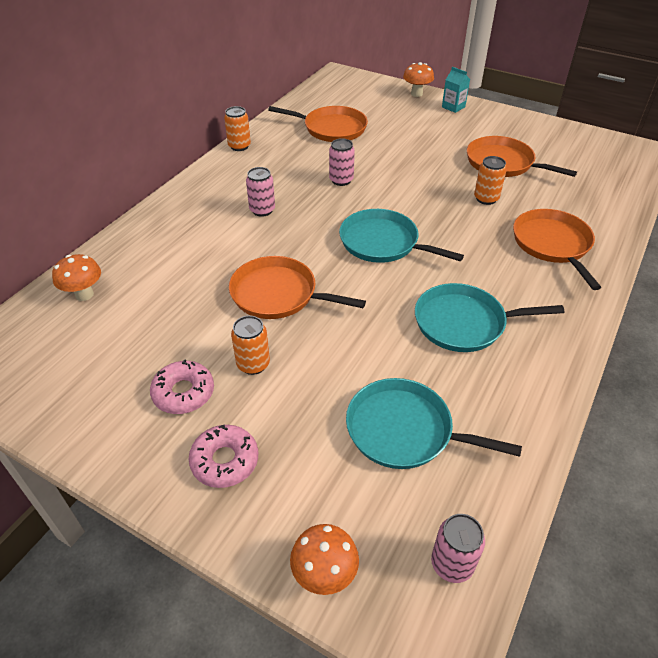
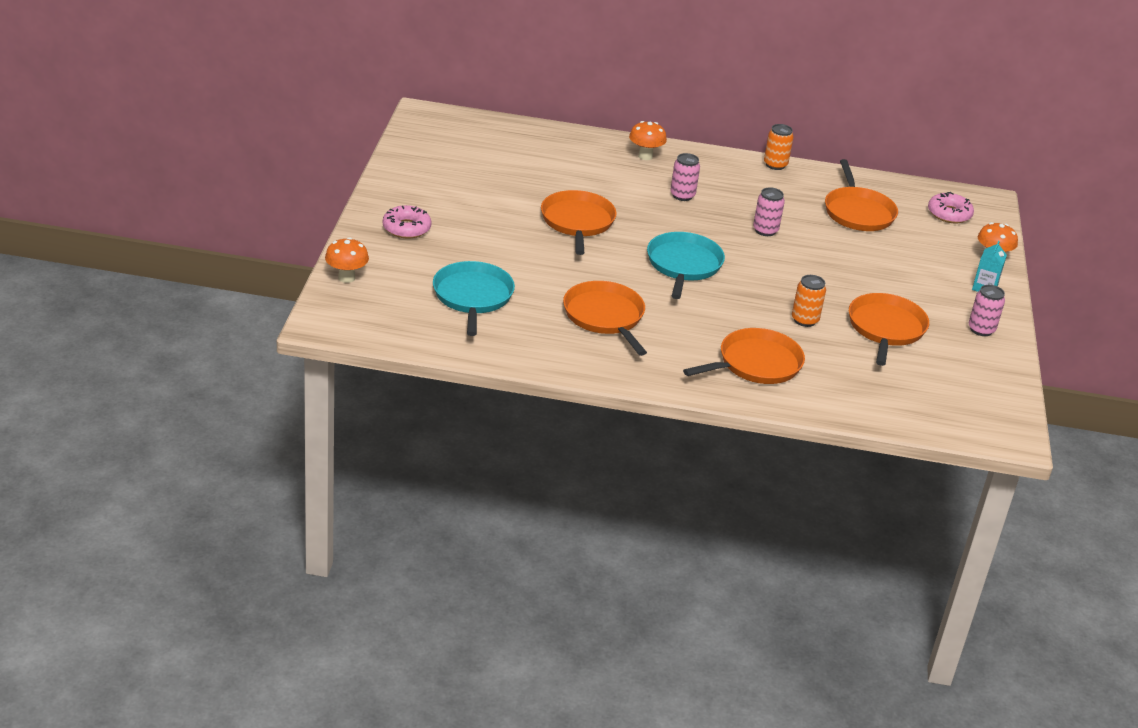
camera: 65 degrees right, 10 degrees down
orange mushroom [52,254,101,301] -> orange mushroom moved to [629,121,667,160]
pink donut [150,359,214,414] -> pink donut moved to [928,192,974,223]
orange can [231,316,270,375] -> none
turquoise pan [415,283,564,352] -> orange pan [563,281,647,356]
pink can [431,514,485,583] -> pink can moved to [969,285,1005,336]

